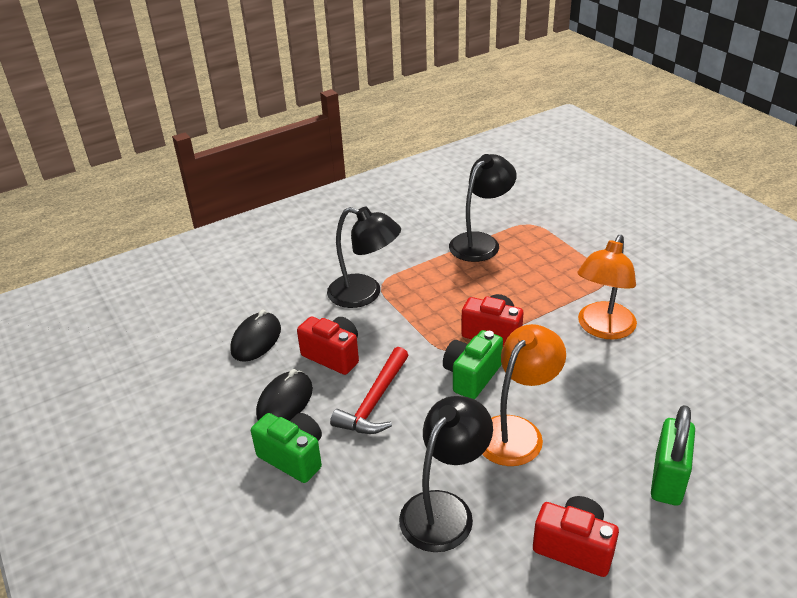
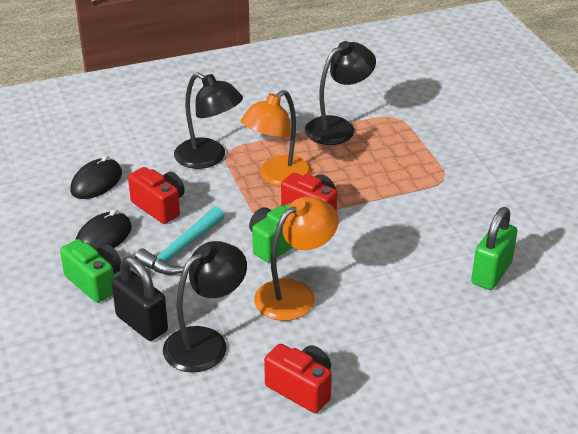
camera: 10 degrees right, 0 degrees up
red hammer [330,347,408,434] -> turquoise hammer [134,207,224,275]
orange lamp [577,235,637,339] -> orange lamp moved to [241,90,312,187]
green padlock [651,405,695,506] -> green padlock moved to [471,207,517,290]
none -> black padlock [112,256,168,341]

